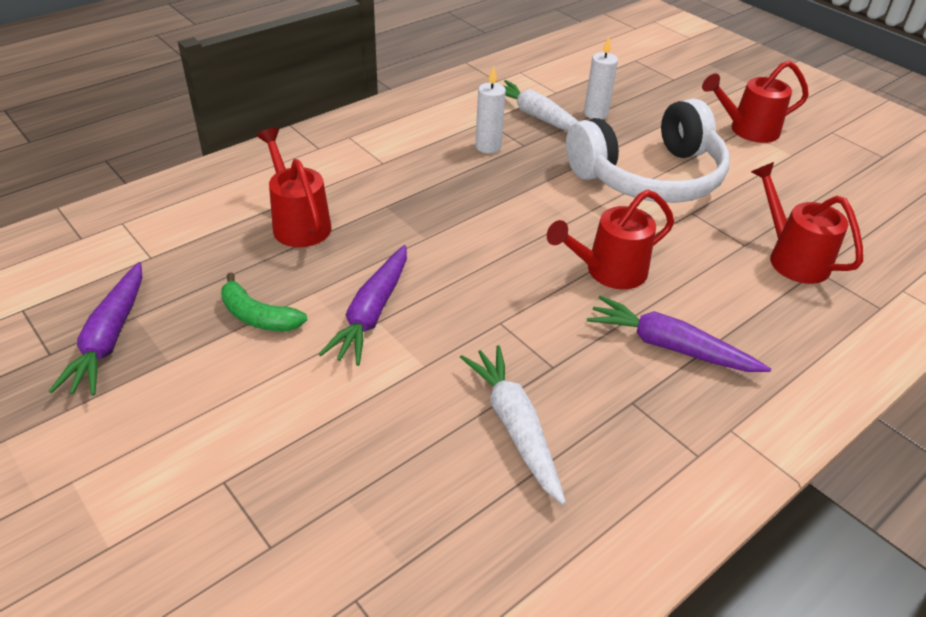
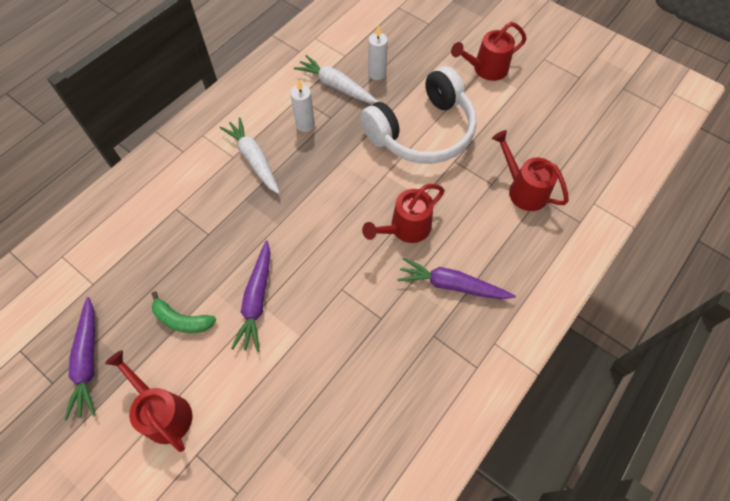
camera: 10 degrees left, 20 degrees up
red watering can [257,128,332,247] -> red watering can moved to [105,350,192,452]
white carrot [460,345,566,505] -> white carrot moved to [220,117,280,194]

